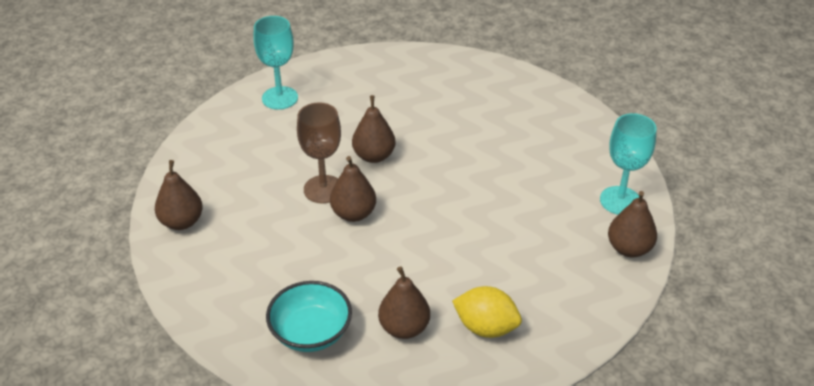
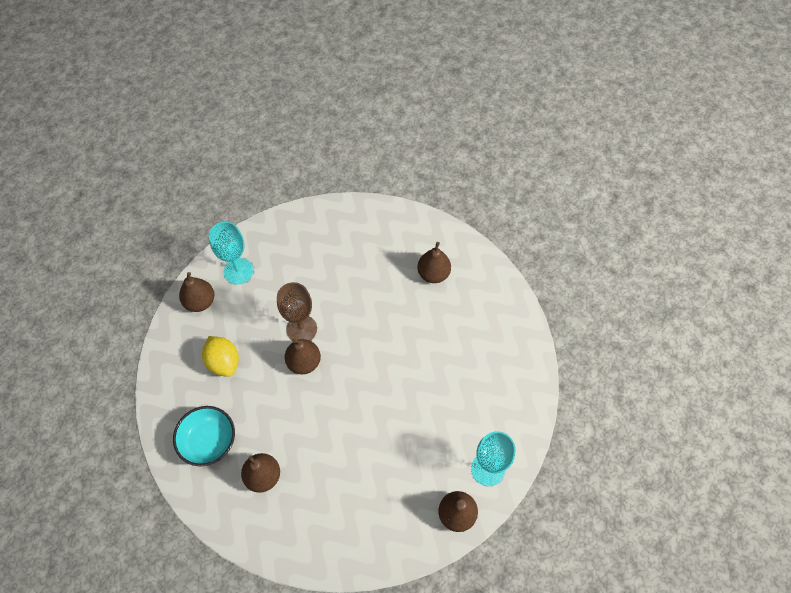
camera: 35 degrees right, 20 degrees up
turquoise goblet [253,16,298,110] -> turquoise goblet moved to [209,222,253,285]
brown pear [352,95,396,163] -> brown pear moved to [417,242,451,283]
yellow lemon [452,286,522,338] -> yellow lemon moved to [202,336,239,377]

